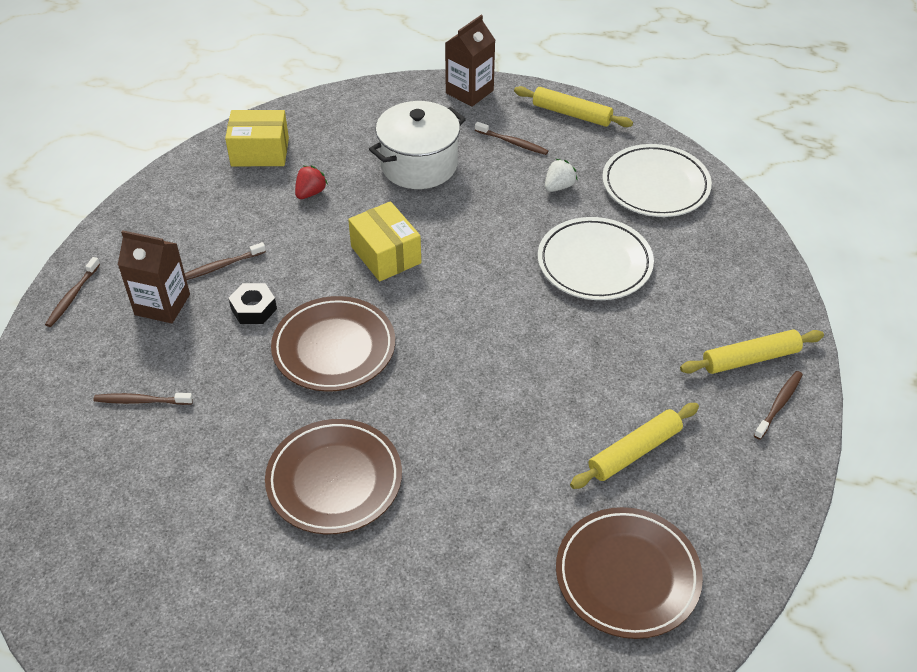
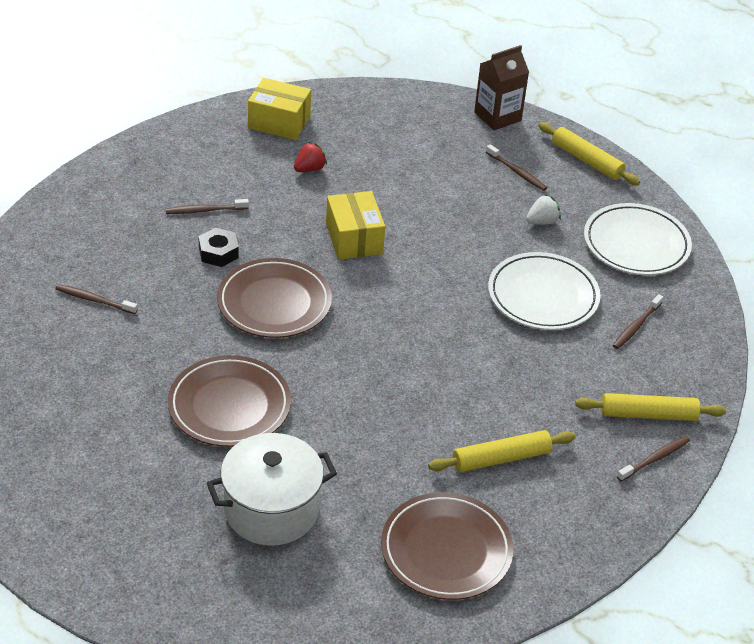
camera: 15 degrees right, 5 degrees down
brown toothbrush [45,257,100,327] -> brown toothbrush moved to [613,294,663,349]
brown carton [118,230,190,323] -> none
white pot [369,101,466,189] -> white pot moved to [207,433,337,546]

